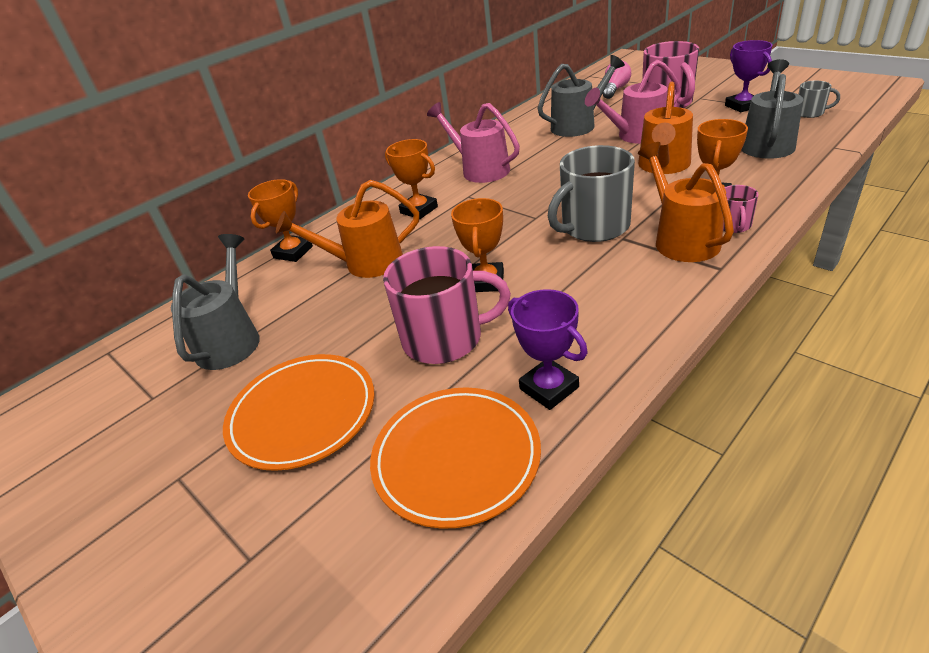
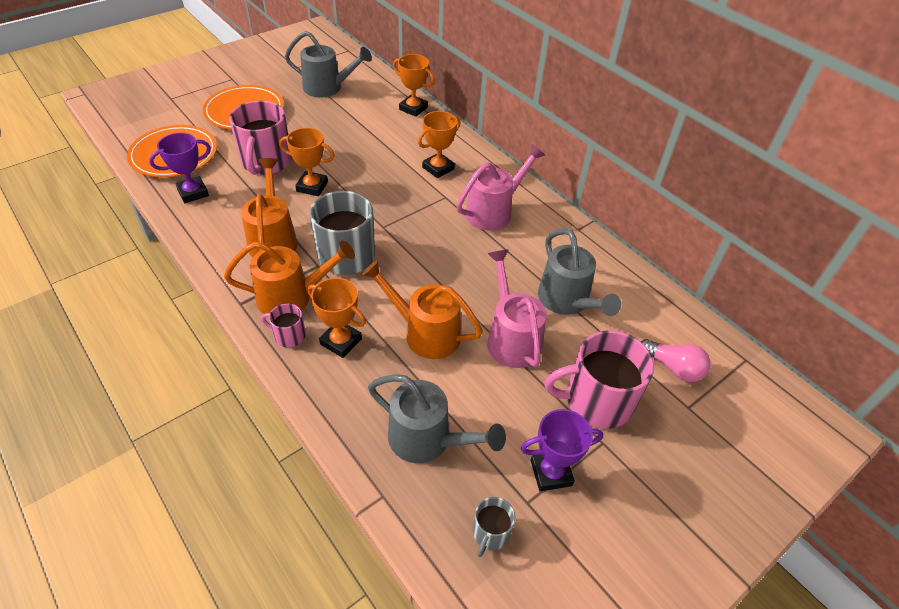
camera: 90 degrees right, 10 degrees up
orange watering can [276,180,419,278] -> orange watering can moved to [241,158,298,257]

